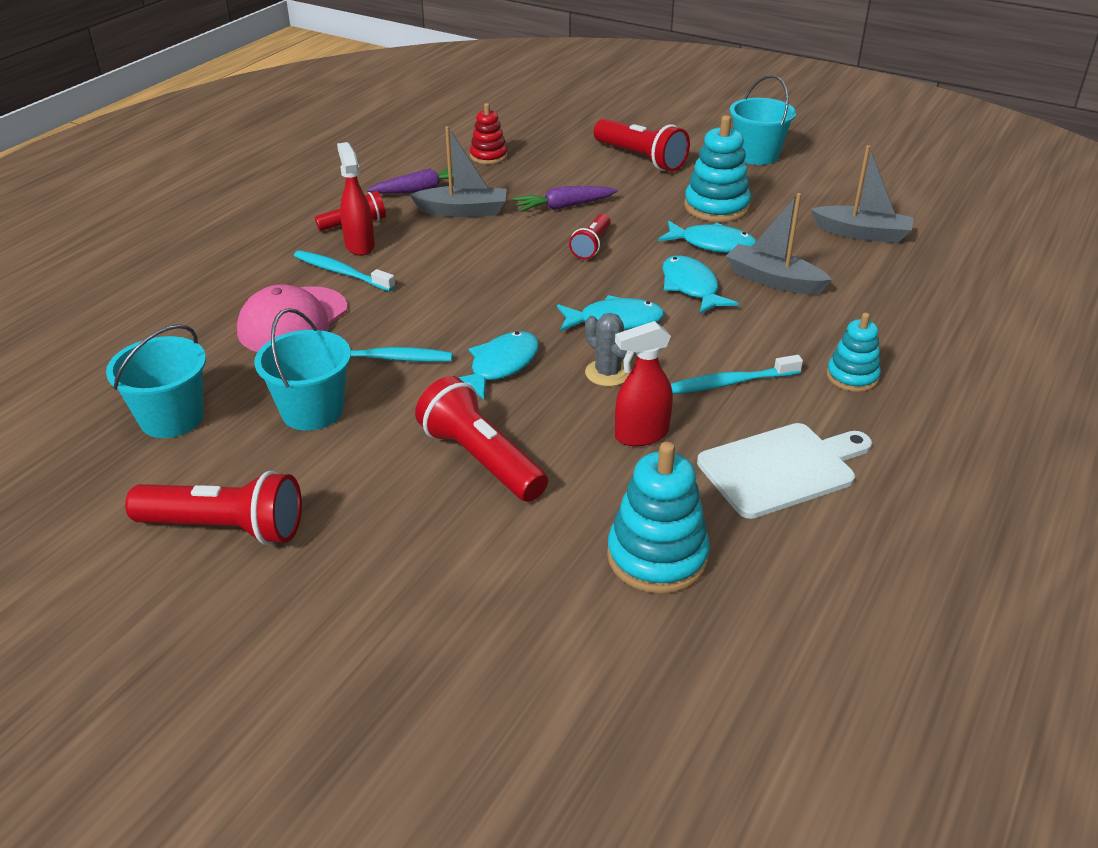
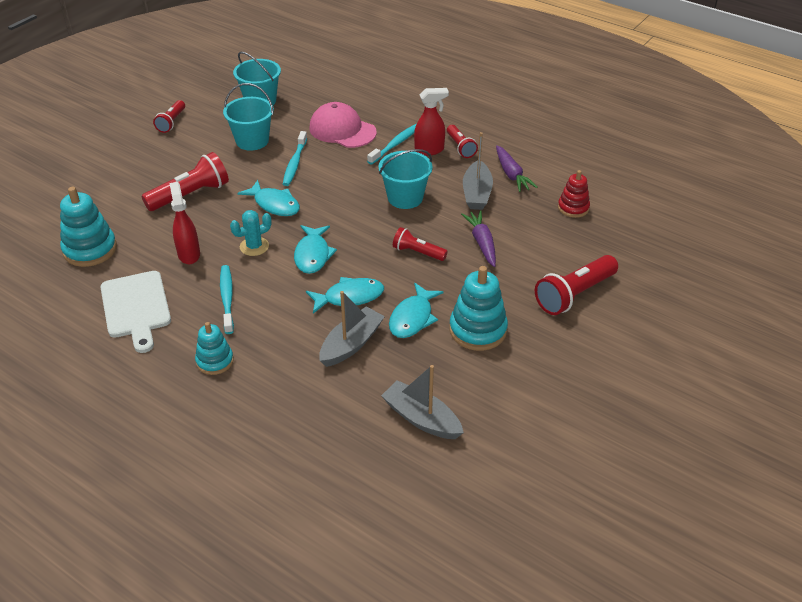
camera: 95 degrees right, 5 degrees up
red flashlight [125,471,302,545] -> red flashlight [153,100,185,133], size x0.60
grey cactus [585,313,630,386] -> turquoise cactus [230,210,272,256]
turquoise bucket [730,75,796,165] -> turquoise bucket moved to [379,149,433,209]
grey boat [811,145,914,243] -> grey boat turned 105 degrees clockwise [381,365,464,439]

